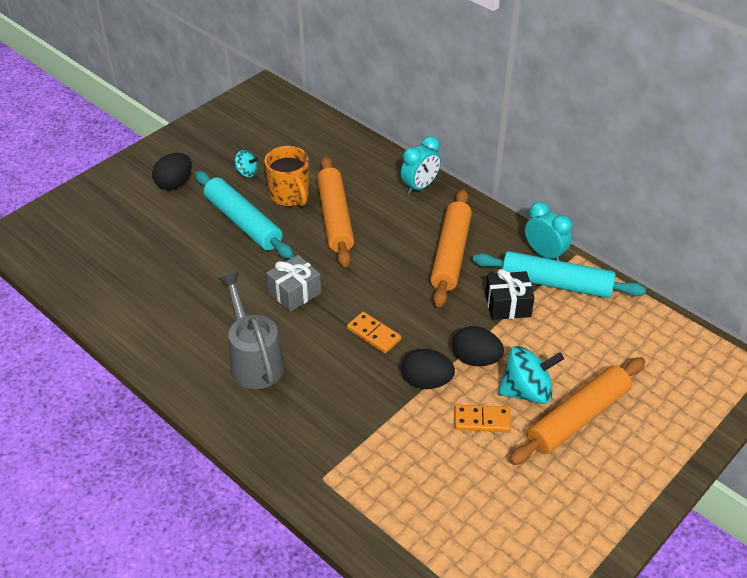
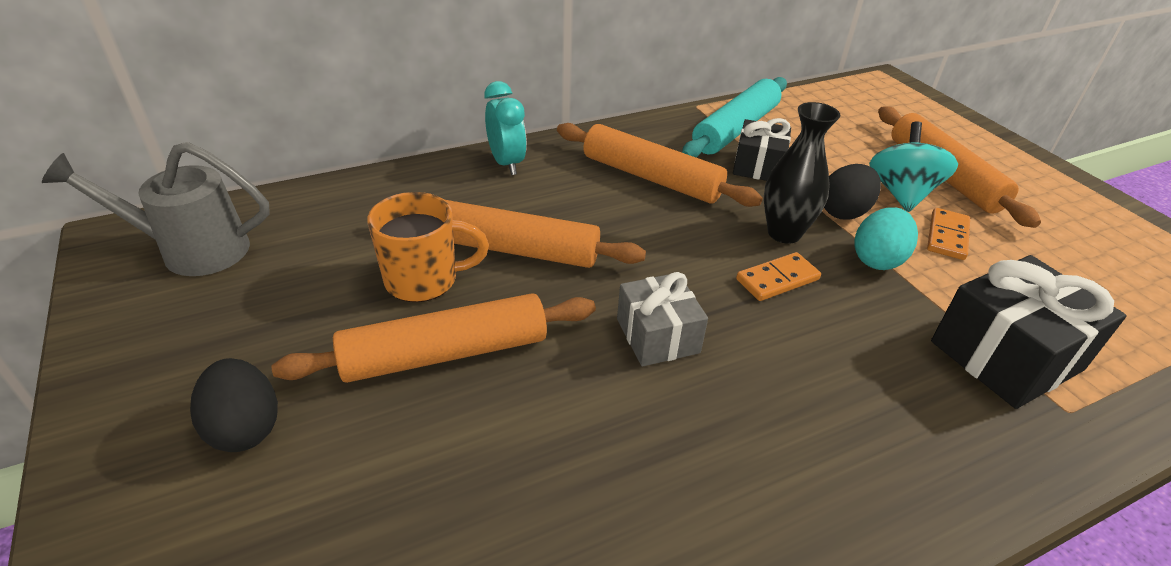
camera: 70 degrees left, 5 degrees down
turquoise rolling pin [195,171,294,259] -> orange rolling pin [272,293,596,383]
grey watering can [218,272,285,389] -> grey watering can moved to [42,142,270,276]
turquoise spinning top [235,150,258,177] -> none
black egg [401,349,455,389] -> turquoise egg [854,207,918,270]
turquoise clock [525,202,573,261] -> none
none -> black vase [764,102,841,244]
none -> black gift [931,255,1127,409]

